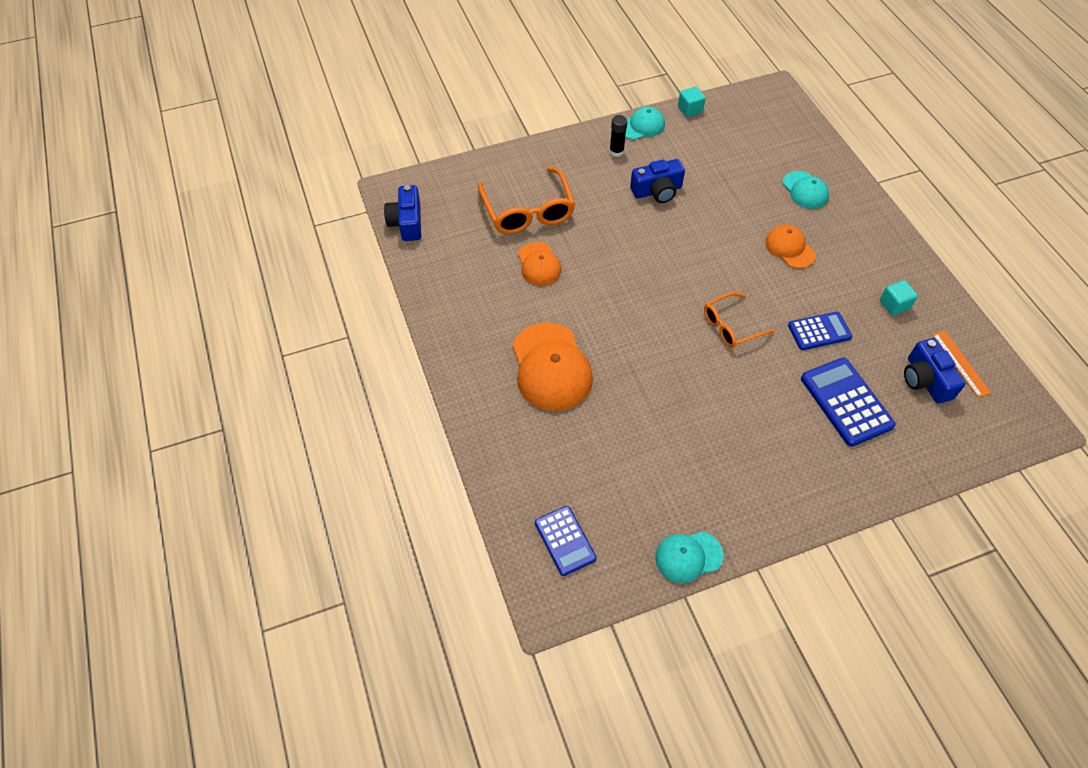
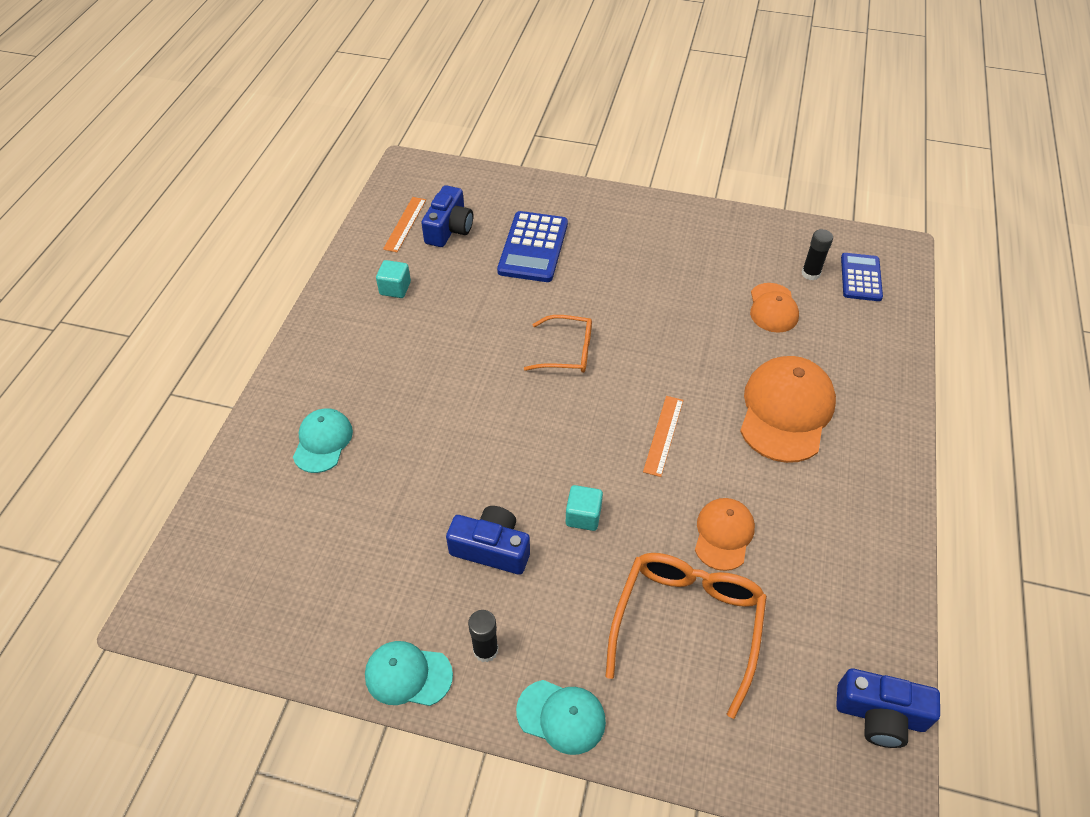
camera: 145 degrees left, 5 degrees down
blue camera [384,185,421,241] -> blue camera turned 75 degrees clockwise [836,669,940,748]
turquoise cap [655,532,723,583] -> turquoise cap moved to [516,680,606,755]
turquoise cube [678,87,706,117] -> turquoise cube moved to [566,485,603,531]
orange cap [765,225,816,269] -> orange cap moved to [750,283,799,333]
blue calculator [788,312,852,350] -> none
none -> orange ruler [643,396,683,477]
none -> black glue stick [802,229,833,281]

